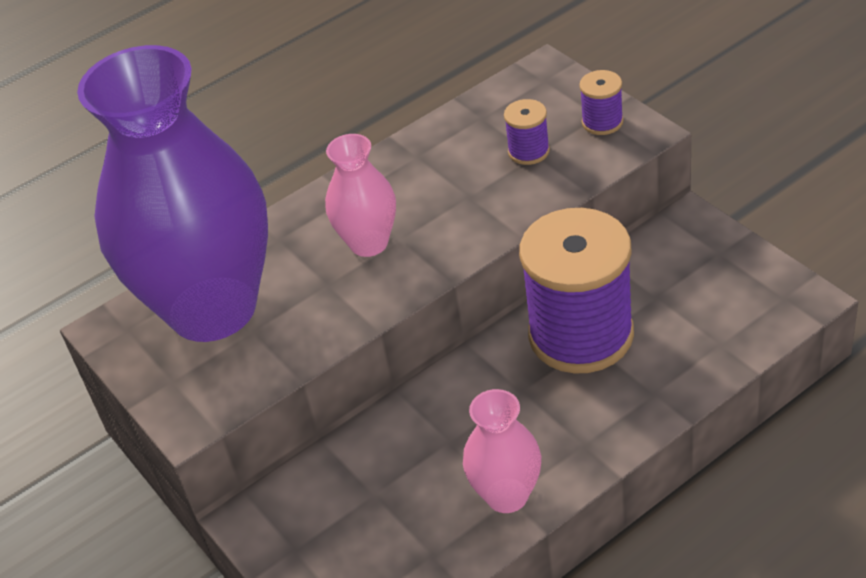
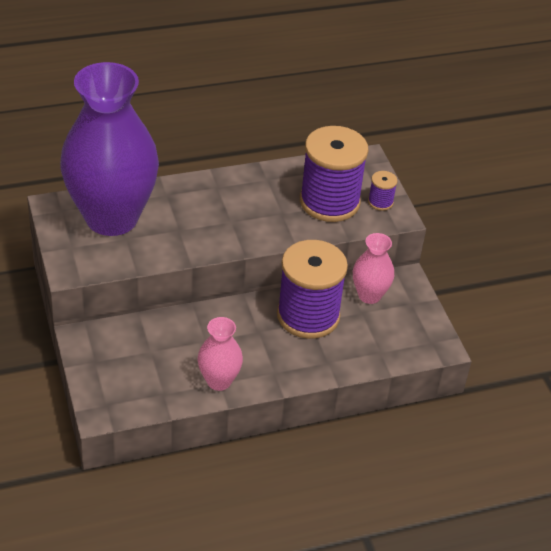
camera: 10 degrees right, 0 degrees up
pink vase [325,134,396,257] -> pink vase moved to [353,233,394,304]
purple spool [504,99,550,165] -> purple spool [300,126,369,222], size x2.37

